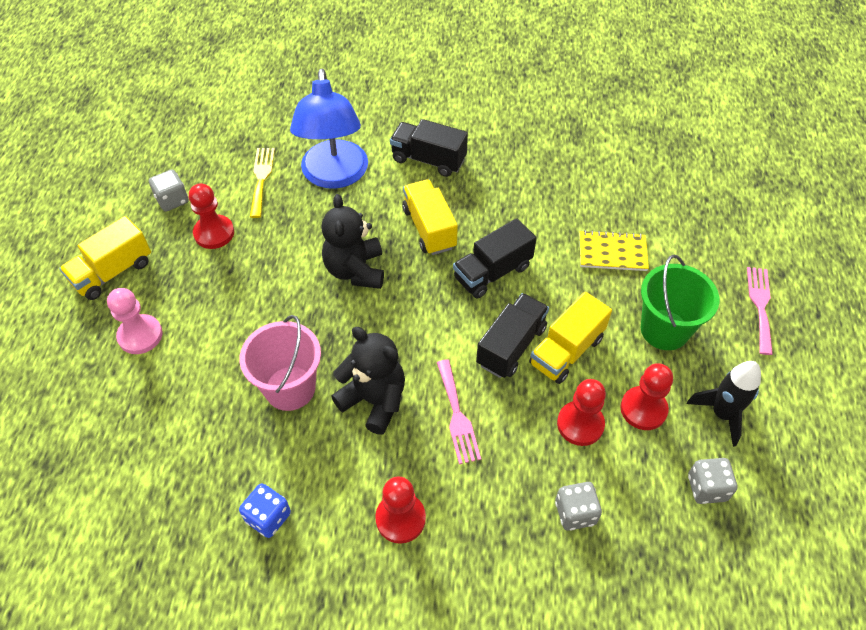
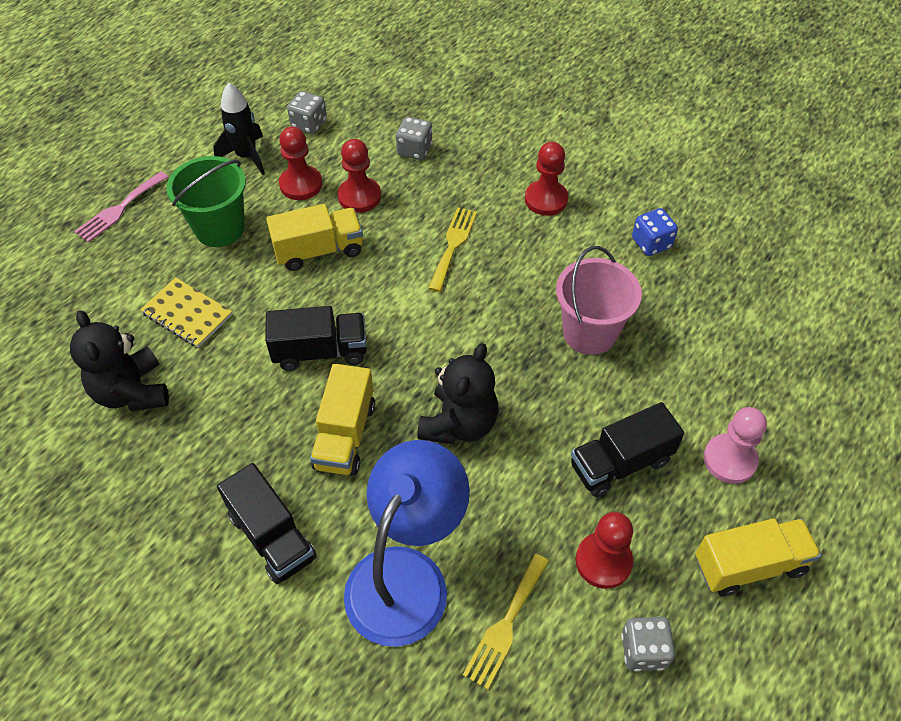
camera: 150 degrees left, 0 degrees up
black teddy bear [331,327,405,435] -> black teddy bear moved to [70,310,169,411]
pink fork [437,359,481,464] -> yellow fork [428,207,477,292]
black truck [476,293,549,378] -> black truck moved to [571,402,684,497]

